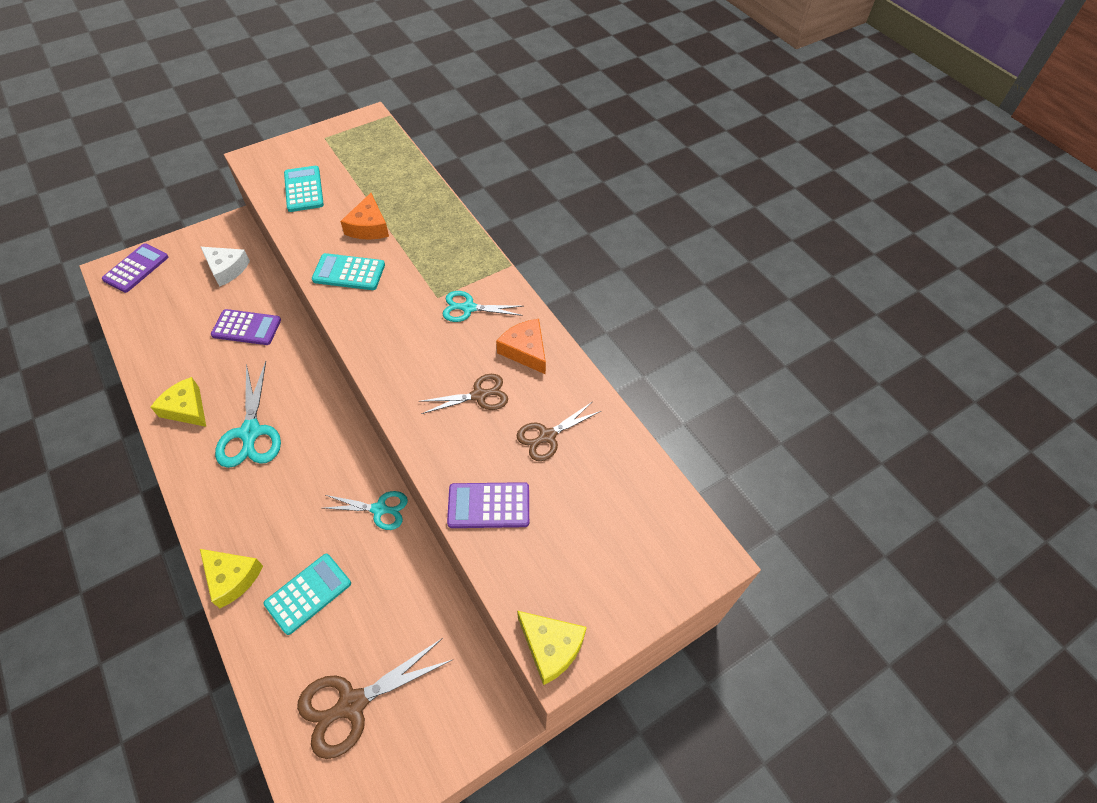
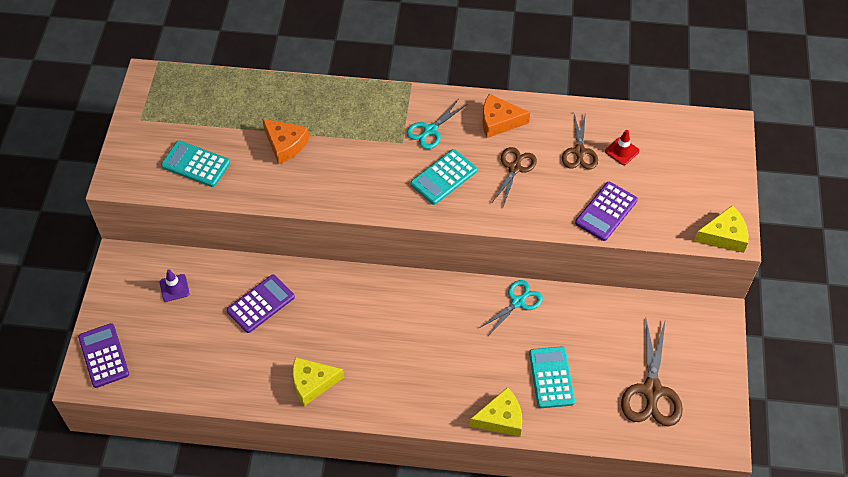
camera: 50 degrees left, 0 degrees up
white cheese [201,247,250,286] -> purple traffic cone [160,270,190,302]
turquoise scissors [215,361,281,468] -> none
turquoise calculator [312,253,385,290] -> turquoise calculator moved to [411,149,477,205]
none -> red traffic cone [605,130,639,165]

